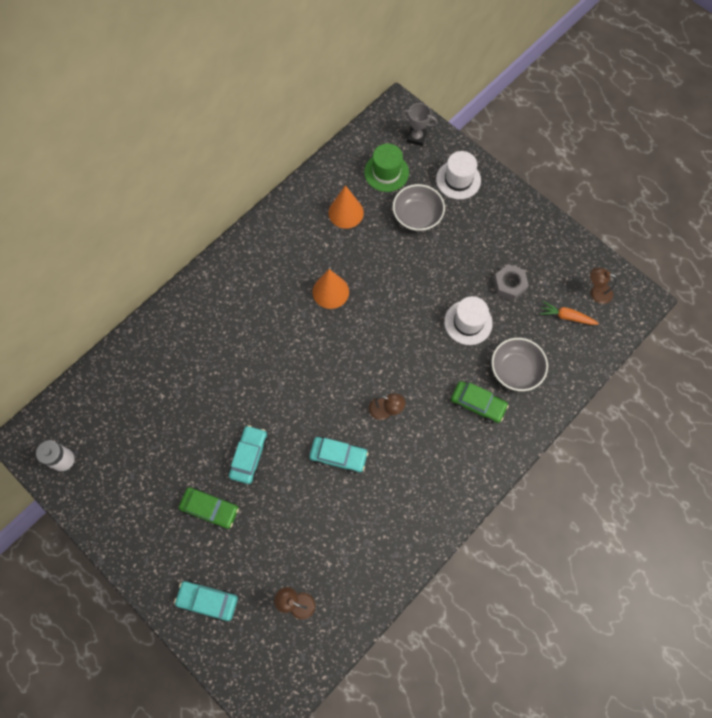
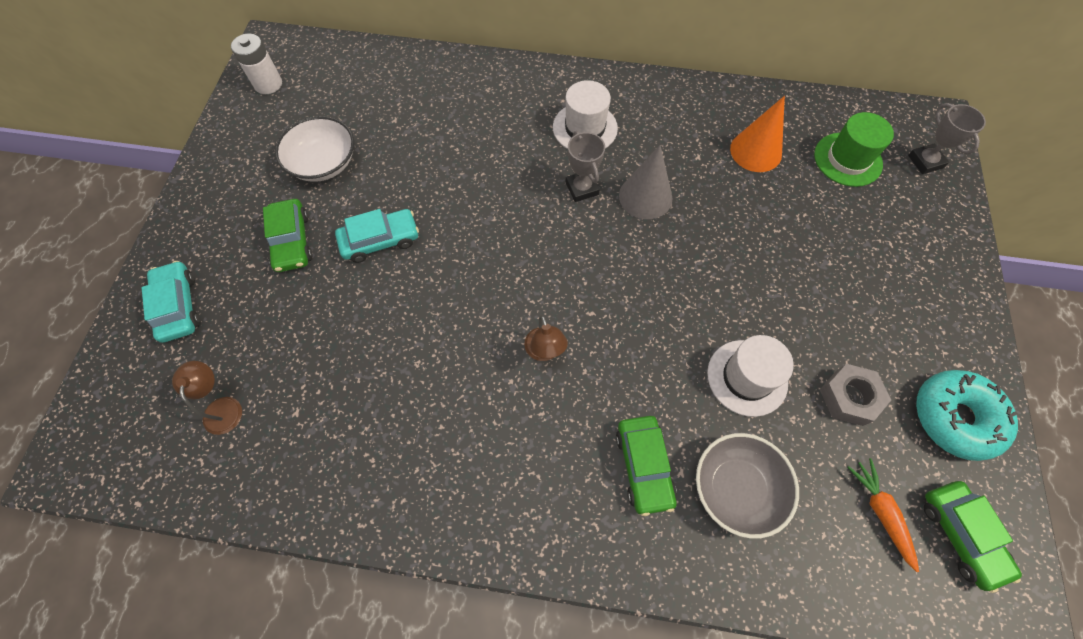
camera: 55 degrees right, 5 degrees down
turquoise car [309,437,368,474] -> none
orange cone [313,269,349,309] -> grey cone [619,145,672,219]
grey bowl [393,184,445,231] -> none
white hat [436,151,481,199] -> white hat moved to [553,80,618,149]
brown lamp [590,267,617,304] -> green car [923,481,1022,593]
none -> white bowl [275,116,354,182]
none -> grey trophy [566,131,605,202]
none -> turquoise donut [916,370,1018,461]

